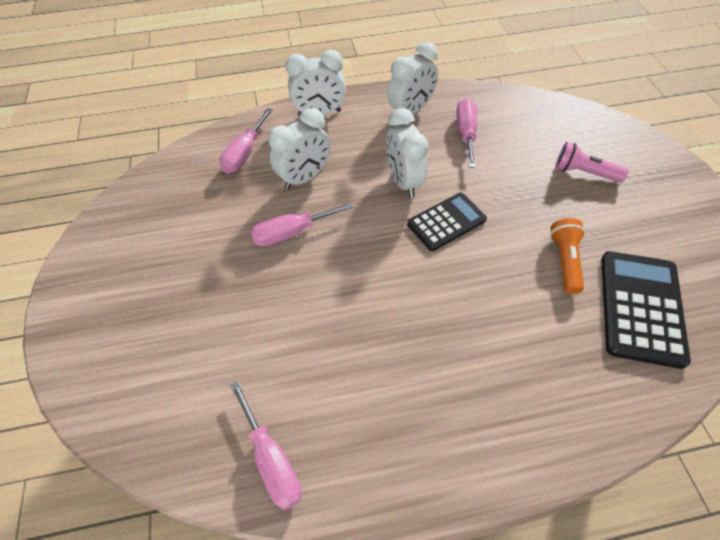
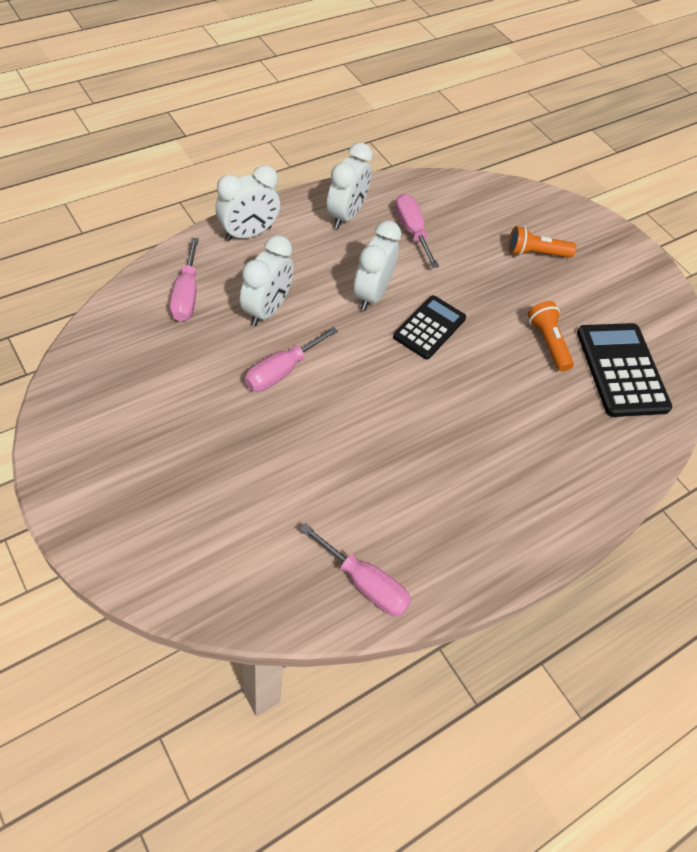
camera: 30 degrees left, 0 degrees up
white clock [386,108,429,198] -> white clock turned 60 degrees clockwise [354,220,401,311]
pink flashlight [555,142,629,183] -> orange flashlight [508,226,576,258]

